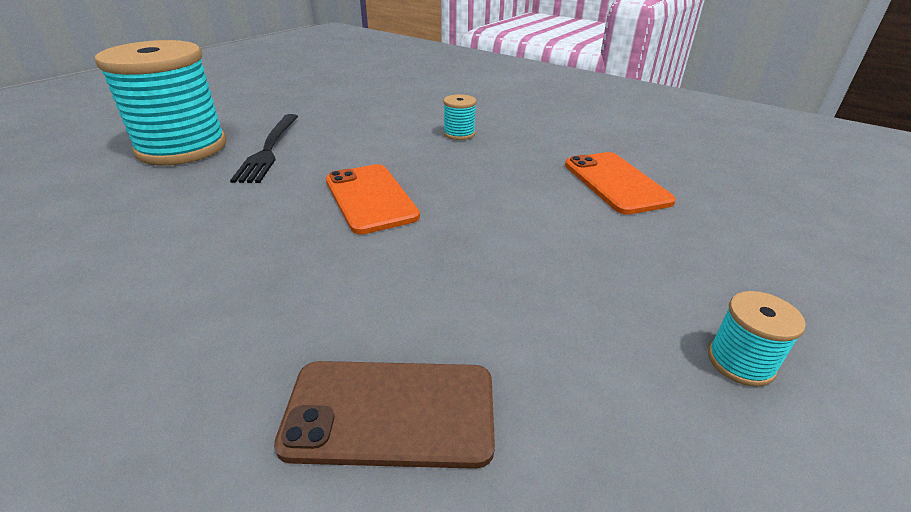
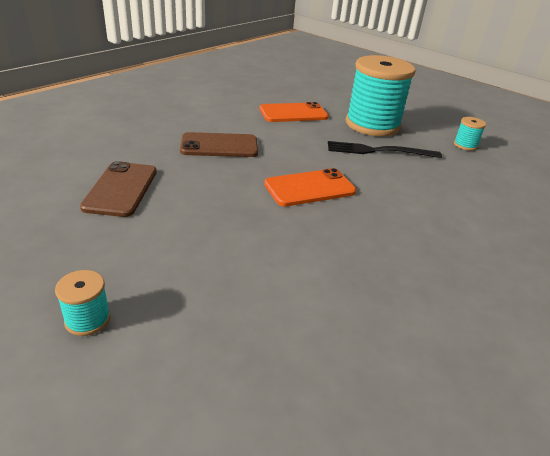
camera: 90 degrees right, 0 degrees up
turquoise spool [443,94,476,140] -> turquoise spool moved to [454,117,486,151]
orange phone [565,152,676,215] -> orange phone moved to [259,102,329,122]
none -> brown phone [180,132,258,157]

